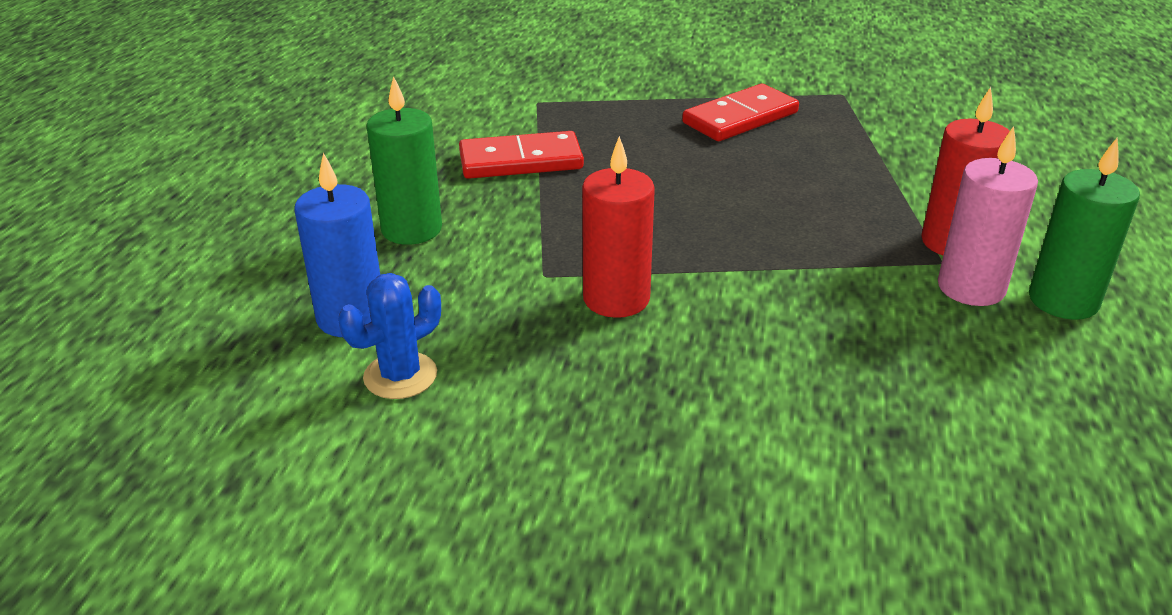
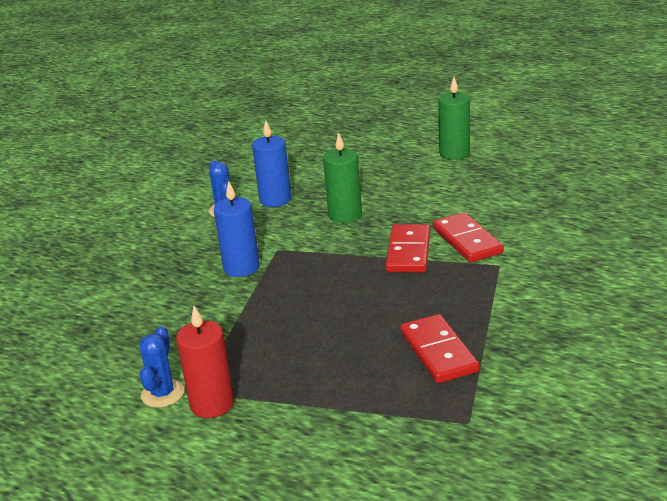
camera: 110 degrees right, 5 degrees down
red candle [582,136,655,318] -> blue candle [214,181,260,277]
pink candle [938,126,1038,306] -> blue cactus [140,327,185,408]
green candle [1029,138,1140,320] -> green candle moved to [438,77,470,160]
none -> red domino [433,212,504,262]

